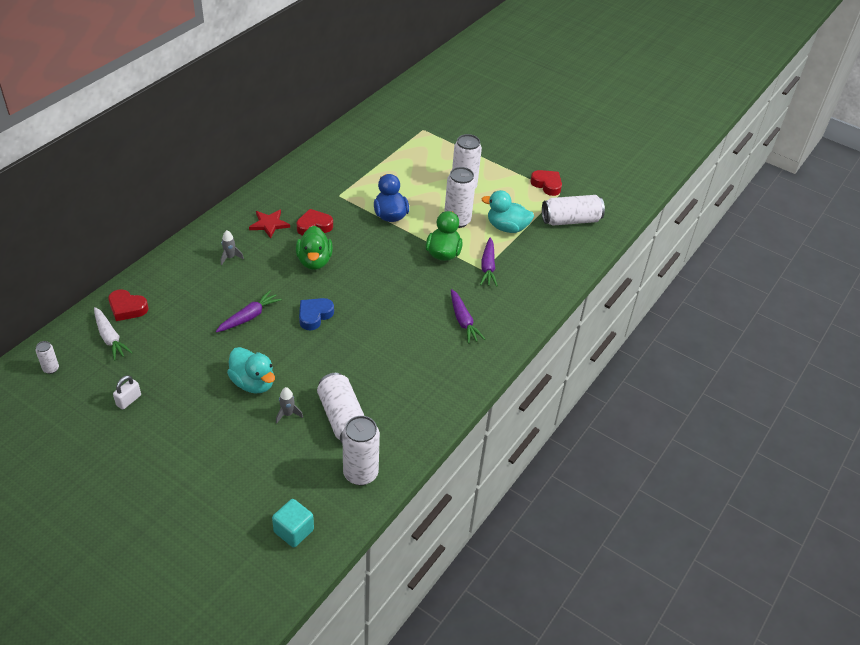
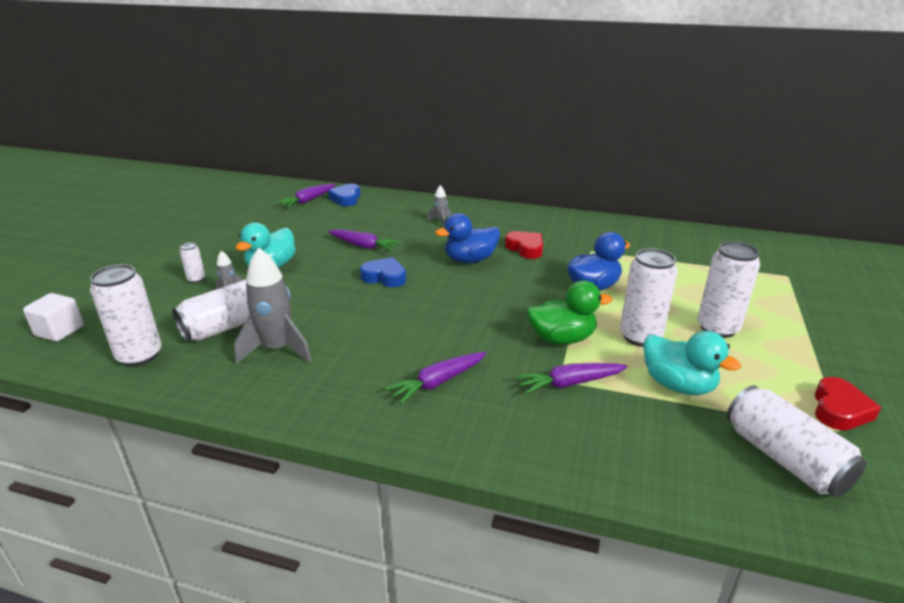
camera: 75 degrees right, 15 degrees down
white can [36,341,59,374] -> white can moved to [179,242,205,283]
white carrot [94,307,133,361] -> purple carrot [276,184,335,208]
red heart [108,289,148,321] -> blue heart [328,184,360,206]
white padlock [113,375,141,410] -> none
red star [249,210,290,239] -> none
turquoise cube [272,499,314,547] -> white cube [23,293,84,342]
green duck [296,226,333,270] -> blue duck [435,213,500,263]
turquoise duck [482,190,534,233] -> turquoise duck turned 135 degrees clockwise [643,331,741,395]
none -> grey rocket [234,248,312,364]

